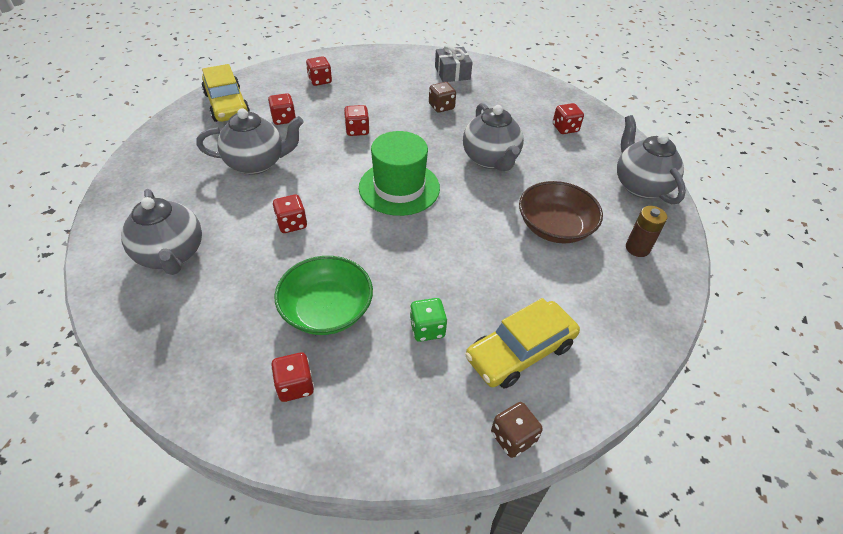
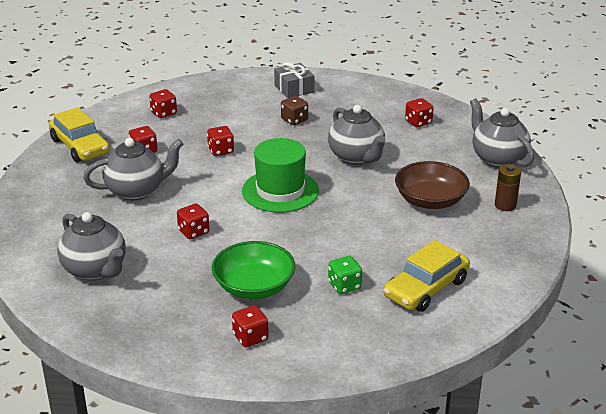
camera: 10 degrees left, 15 degrees down
brown dice [491,402,543,458] -> none

